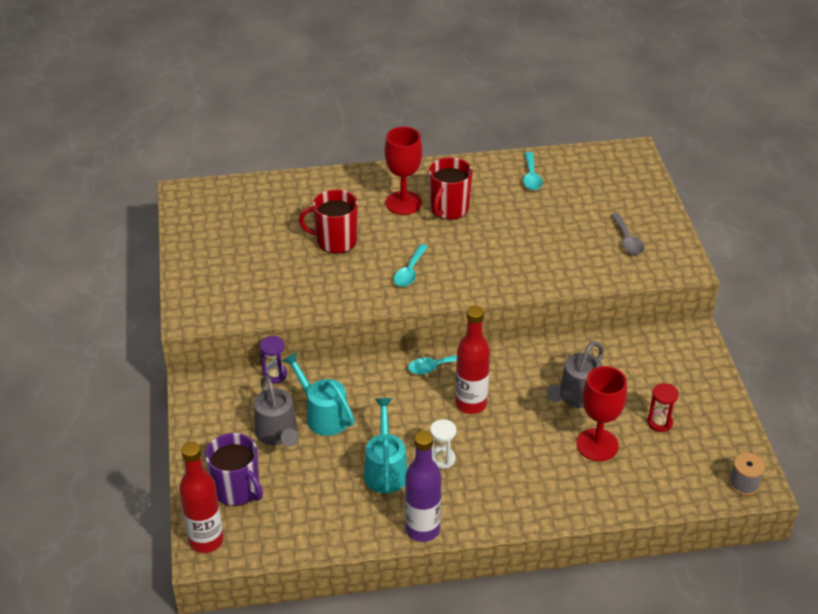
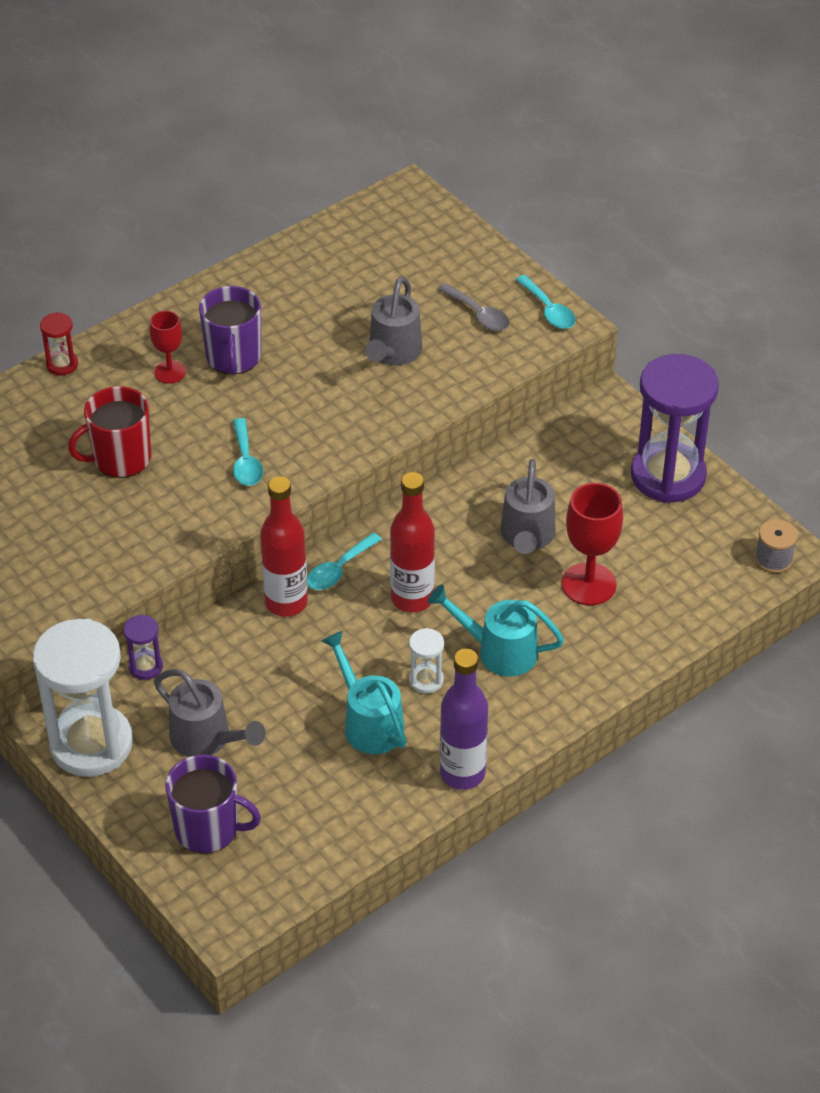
camera: 30 degrees left, 5 degrees up
red bottle [179,442,224,553] -> red bottle moved to [260,476,308,617]
turquoise watering can [283,352,355,436] -> turquoise watering can moved to [428,585,564,677]
red goblet [385,127,422,215] -> red goblet [150,310,186,384], size x0.60
red mug [429,157,473,220] -> purple mug [199,286,261,375]
turquoise spoon [523,152,543,190] -> turquoise spoon moved to [515,275,576,329]
red hourglass [647,383,679,432] -> red hourglass moved to [40,312,78,375]
none -> white hourglass [33,619,133,777]
none -> grey watering can [365,276,423,366]
none -> purple hourglass [631,354,719,503]

